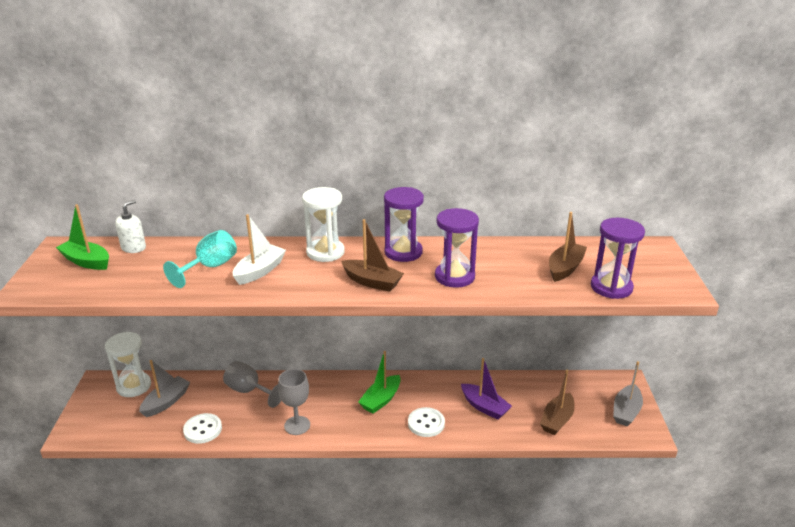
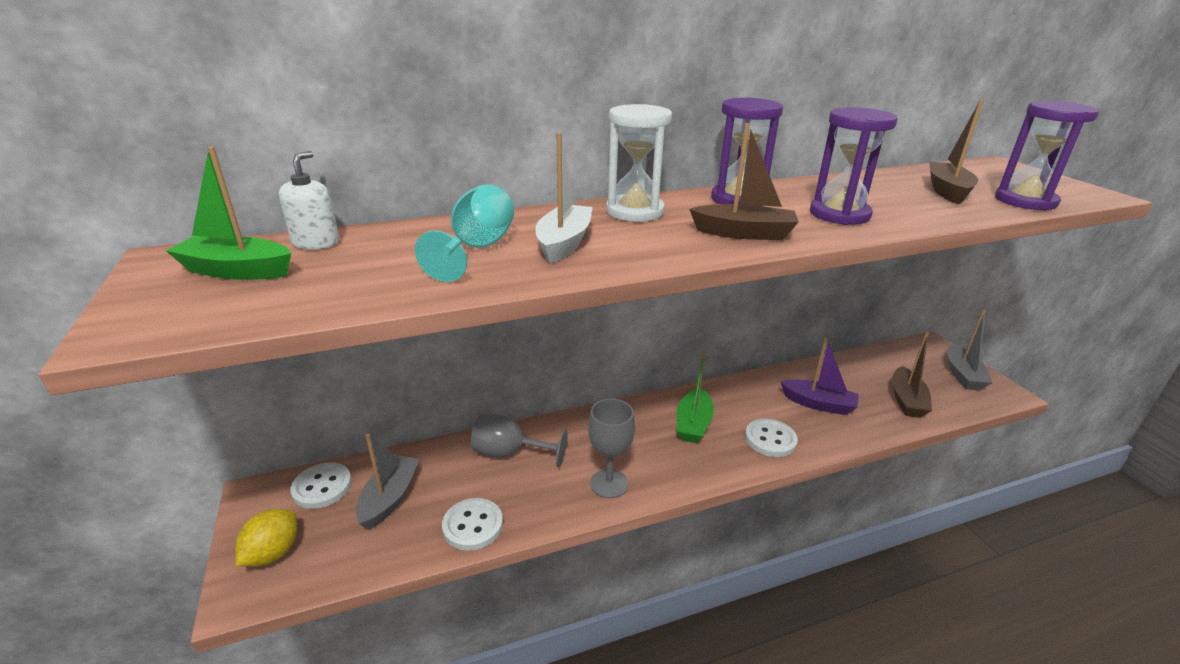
camera: 20 degrees left, 0 degrees up
white hourglass [105,332,151,397] -> white button [291,462,352,509]
none -> yellow lemon [235,509,297,566]

